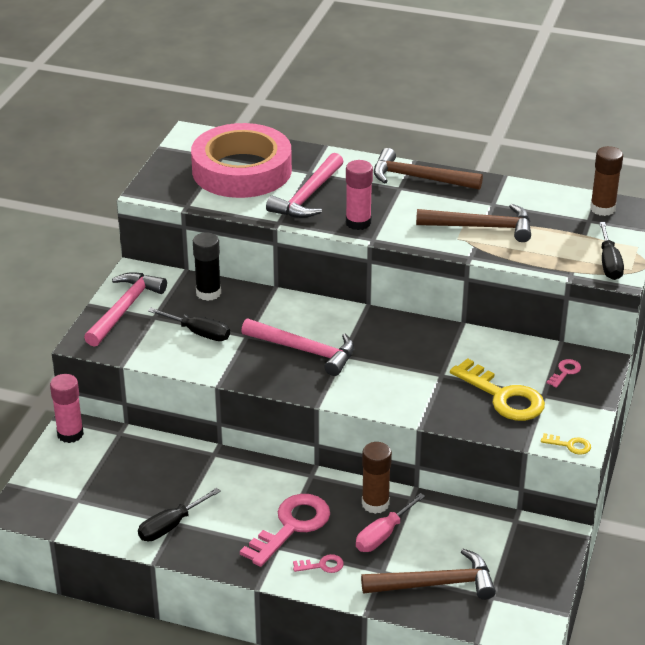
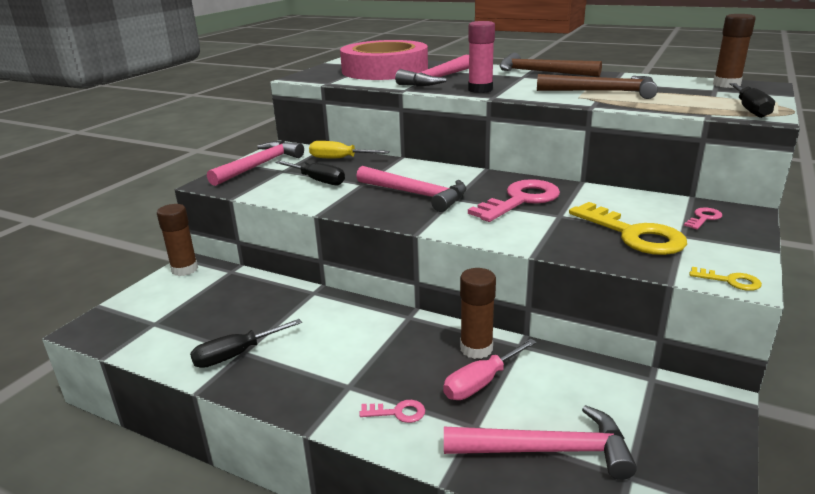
camera: 10 degrees right, 10 degrees down
pink glue stick [50,374,84,443] -> brown glue stick [157,204,198,276]
black glue stick [193,232,221,301] -> yellow screwdriver [309,141,390,158]
pink key [240,494,330,567] -> pink key moved to [468,179,560,222]
brown hammer [361,549,496,600] -> pink hammer [444,405,637,480]

